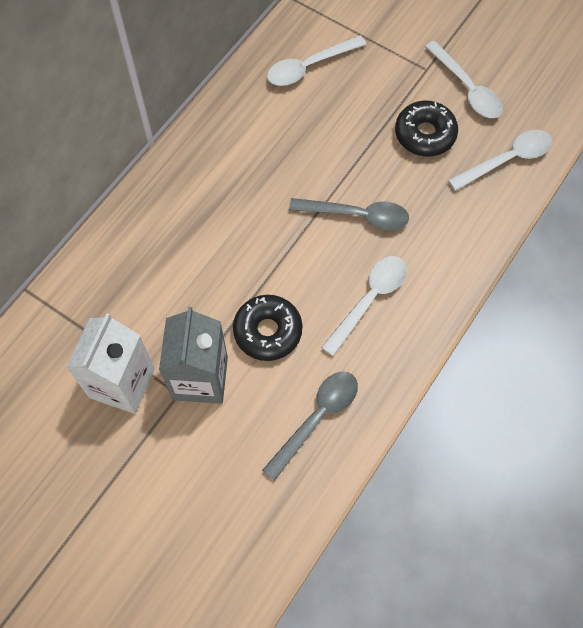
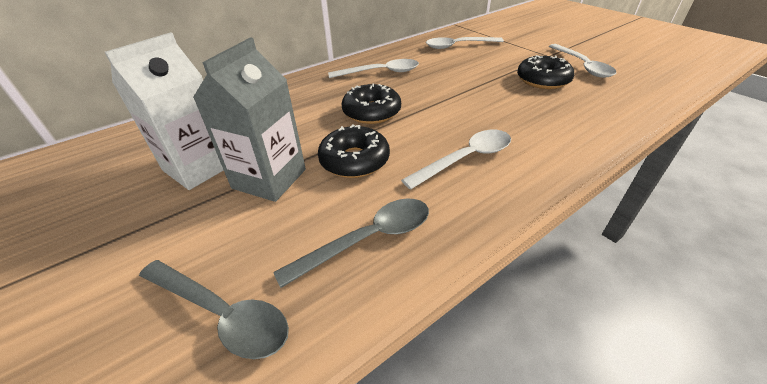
camera: 20 degrees right, 25 degrees down
grey spoon [289,198,409,230] -> grey spoon moved to [139,260,289,359]
white spoon [448,130,552,191] -> white spoon moved to [328,59,419,78]
none -> black donut [342,83,401,124]

